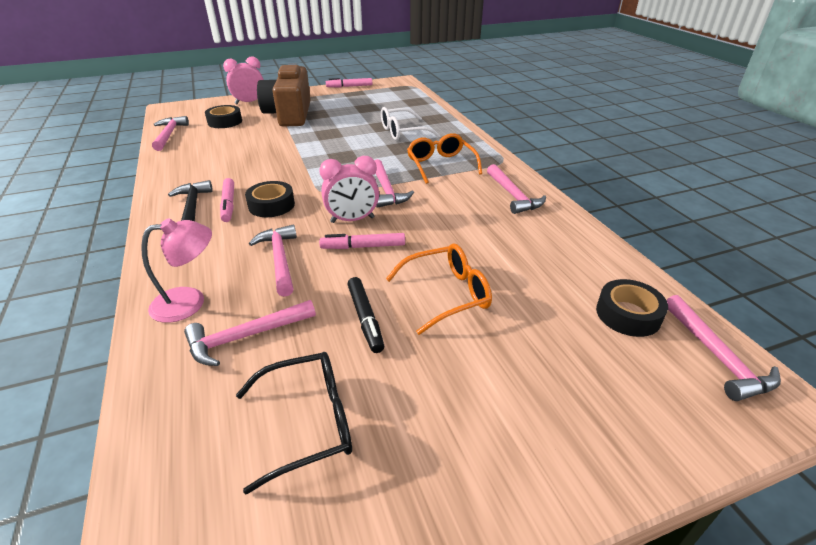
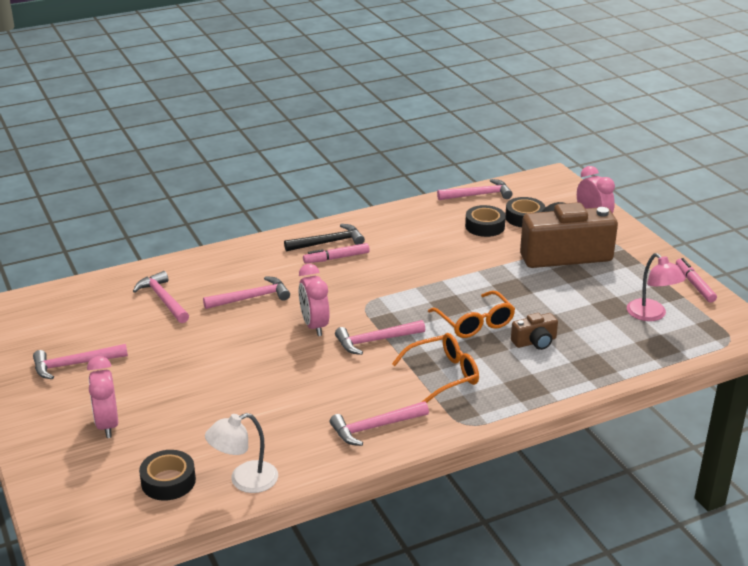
camera: 85 degrees right, 5 degrees down
pink lamp [141,218,212,323] -> pink lamp moved to [627,253,686,321]
black glasses [236,352,352,494] -> none
black tape [245,181,295,217] -> black tape moved to [465,205,506,237]
pink marker [319,233,405,249] -> none
black marker [347,277,384,353] -> none
white glasses [381,107,440,140] -> brown camera [511,313,558,350]
orange glasses [386,243,492,335] -> orange glasses moved to [428,291,515,338]
pink hammer [667,295,781,401] -> pink hammer moved to [33,344,128,379]
none -> pink clock [87,356,118,438]
none -> white lamp [205,413,278,493]

